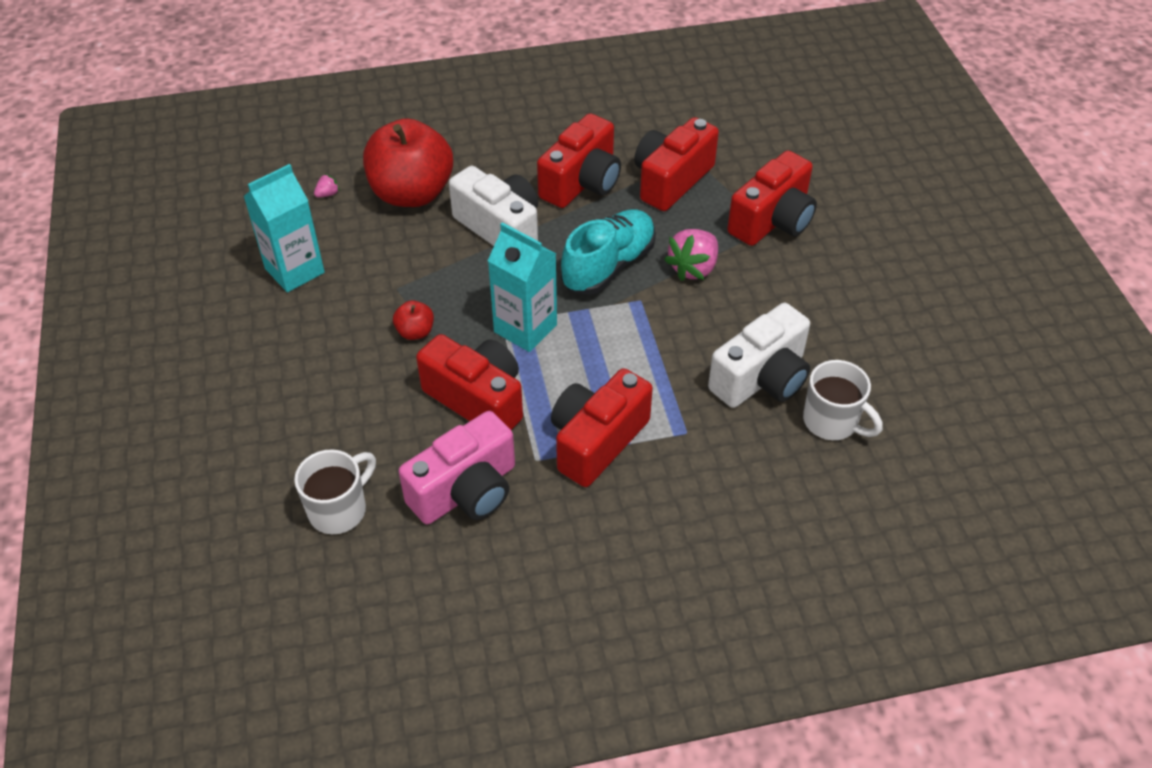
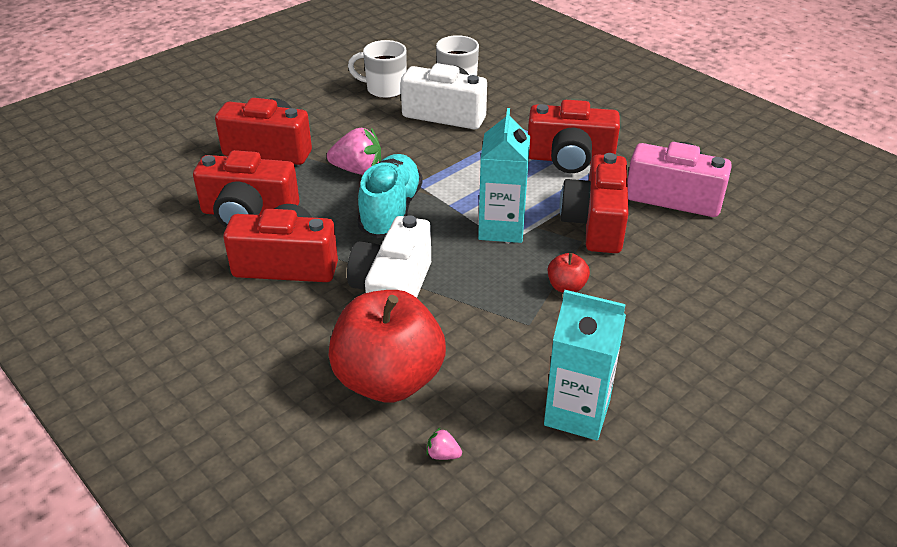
camera: 120 degrees left, 10 degrees down
white mug [294,449,376,534] -> white mug moved to [348,40,407,98]
turquoise shoe [561,209,656,295] -> turquoise shoe turned 90 degrees clockwise [357,154,423,238]

